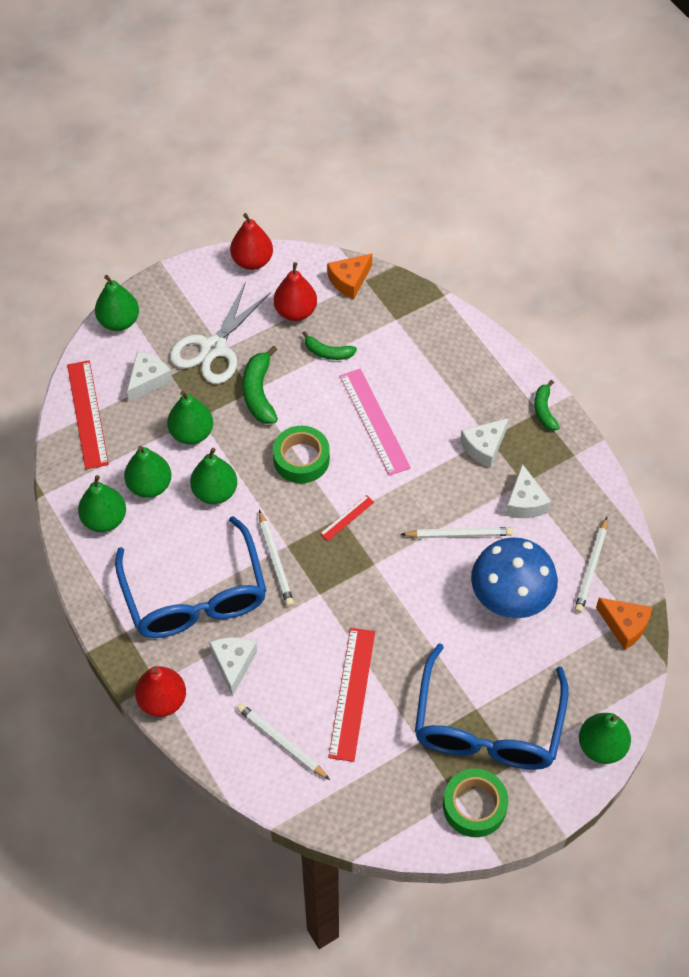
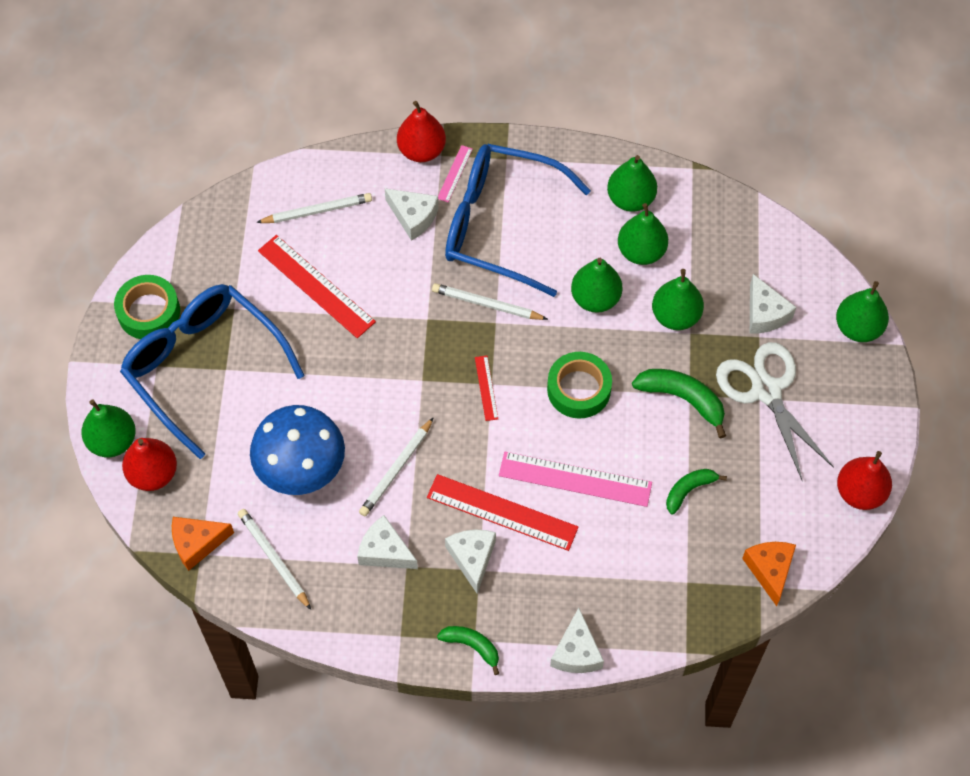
camera: 125 degrees right, 5 degrees up
red ruler [67,360,109,469] -> red ruler moved to [427,474,578,551]
red pear [274,262,317,321] -> red pear moved to [122,438,177,491]
none -> pink ruler [438,145,472,202]
none -> white cheese [550,608,604,673]

